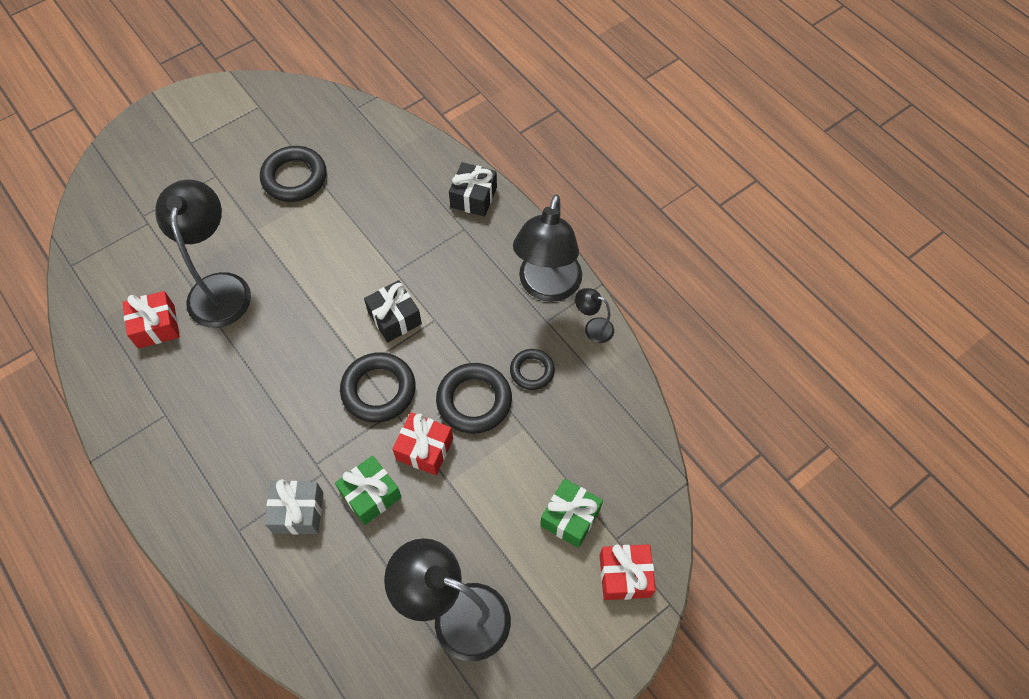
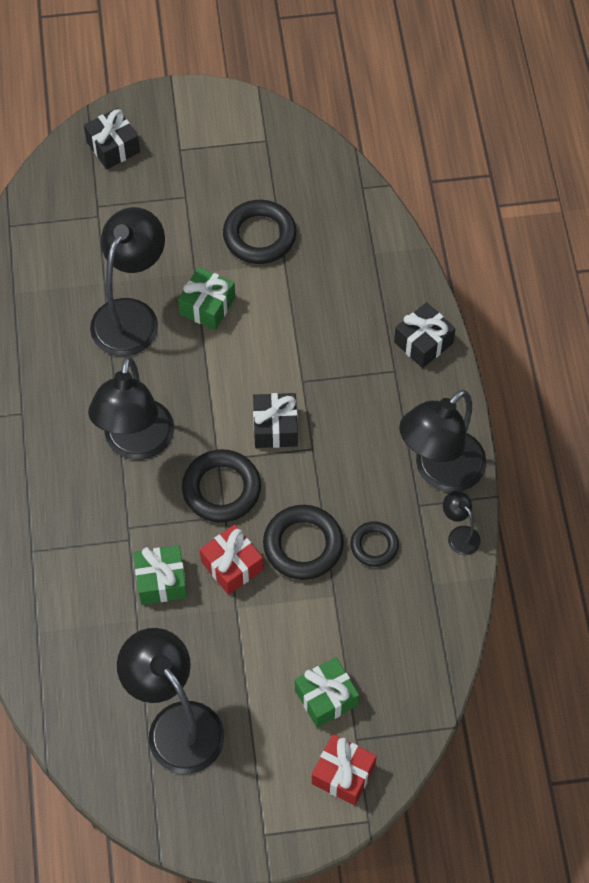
camera: 30 degrees right, 0 degrees up
red gift [122,291,180,349] -> none
grey gift [265,479,323,534] -> none
none -> black gift [84,108,140,169]
none -> black lamp [88,356,174,460]
none -> green gift [178,267,235,330]

